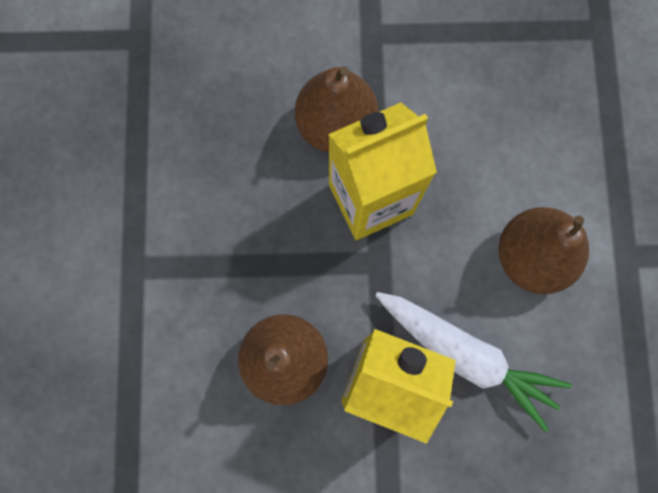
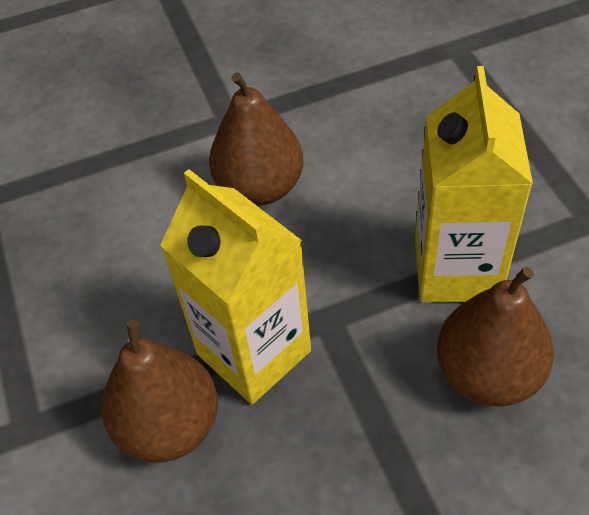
camera: 105 degrees left, 25 degrees down
white carrot [375,292,572,432] -> none

